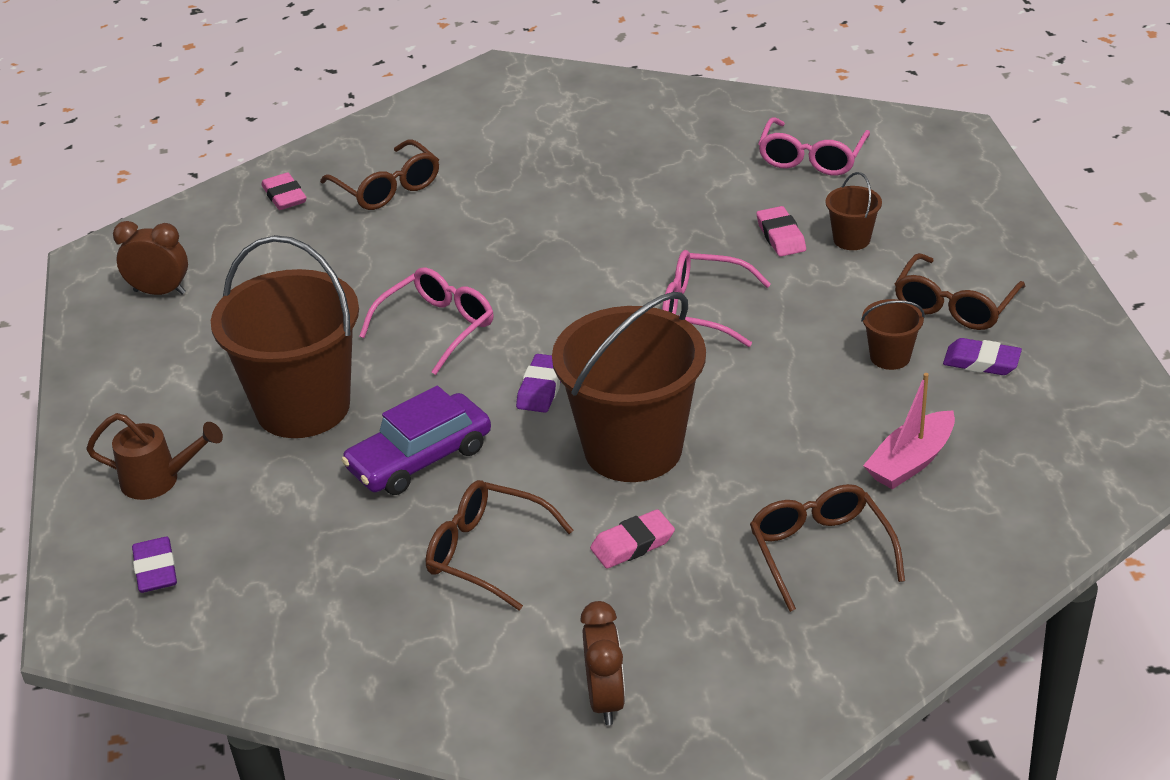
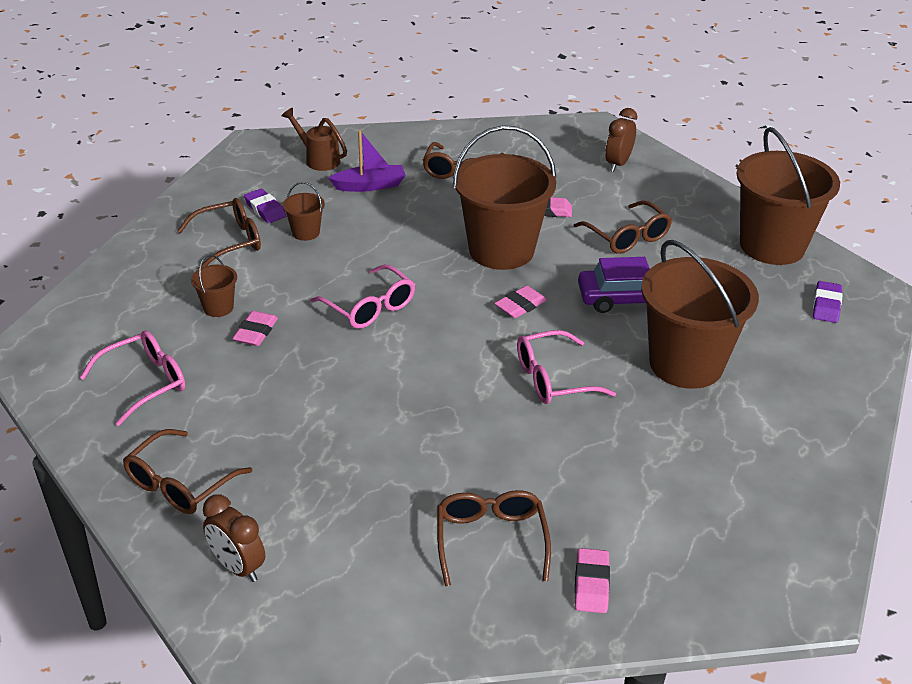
camera: 150 degrees left, 0 degrees up
brown watering can [86,413,223,500] -> brown watering can moved to [282,108,347,171]
brown clock [113,221,188,295] -> brown clock moved to [203,494,265,582]
purple eraser [516,354,561,413] -> pink eraser [494,286,547,318]
pink boat [863,373,955,489] -> purple boat [329,130,406,192]
none -> brown glasses [123,429,252,514]
none -> brown bucket [736,127,840,265]

